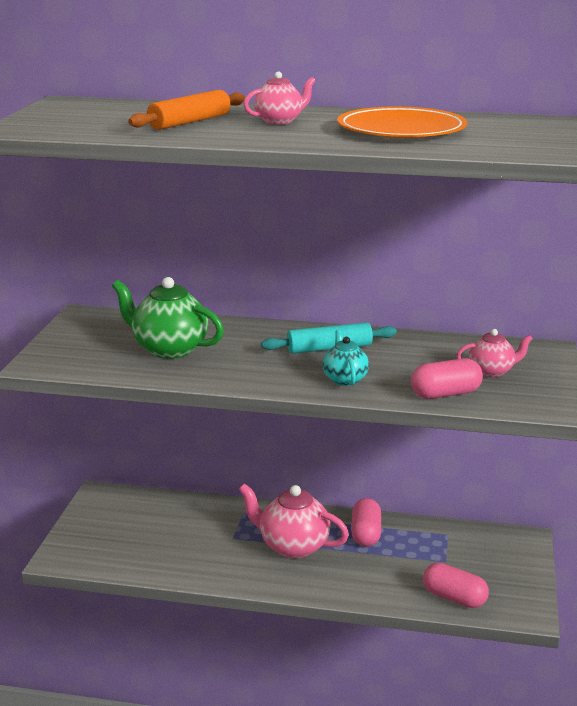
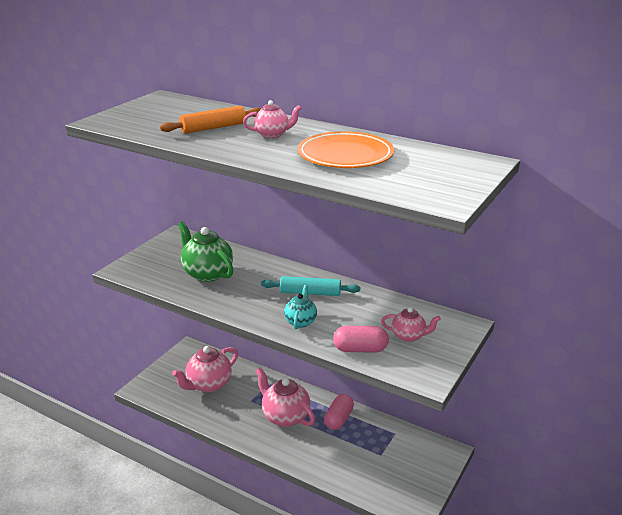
camera: 20 degrees right, 5 degrees up
pink capsule [423,563,489,608] -> none
none -> pink teapot [172,346,238,392]

